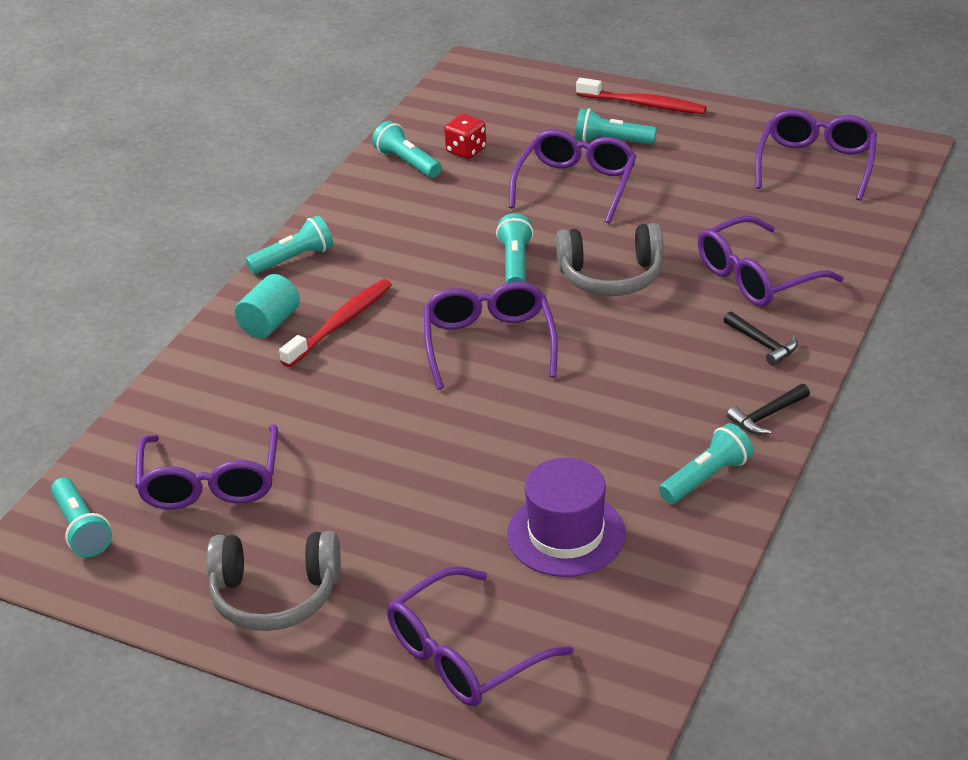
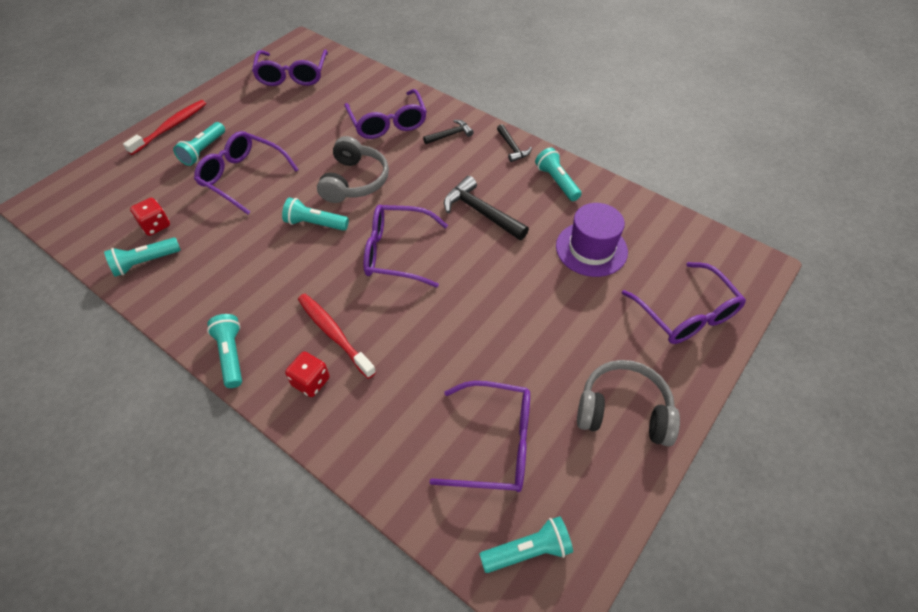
camera: 80 degrees left, 15 degrees up
grey headphones [206,531,341,631] -> grey headphones turned 90 degrees counterclockwise [577,360,680,446]
turquoise cylinder [234,274,300,338] -> red dice [285,352,330,397]
purple glasses [755,109,877,201] -> purple glasses turned 120 degrees counterclockwise [252,50,328,86]
none -> black hammer [444,176,529,240]

